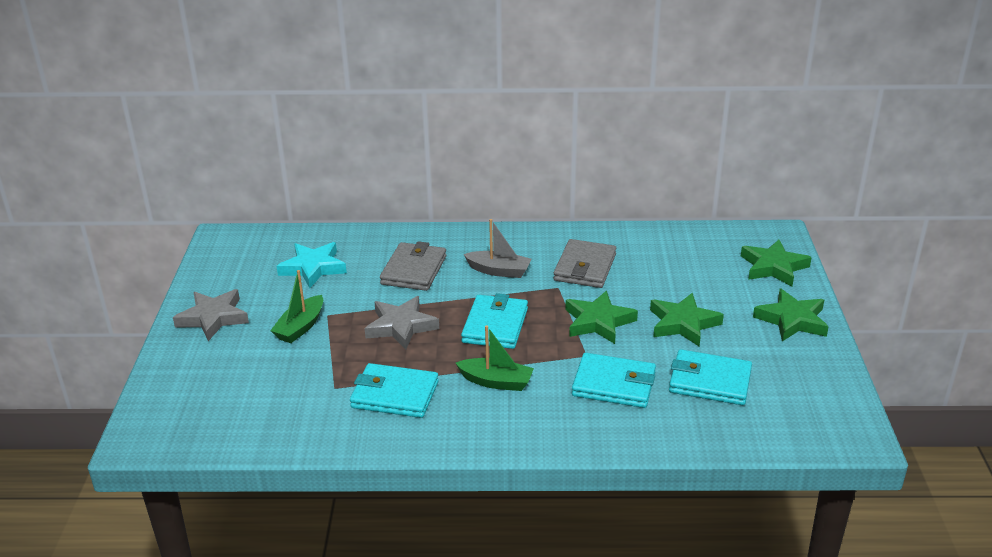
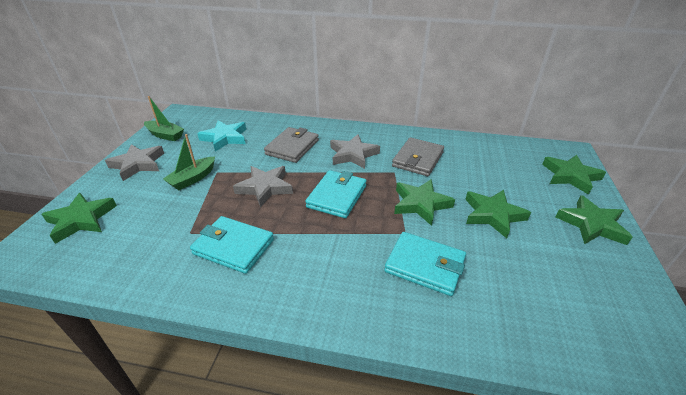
camera: 10 degrees right, 5 degrees up
green boat [456,325,534,391] -> green boat moved to [144,96,184,141]
grey boat [464,219,531,278] -> grey star [330,134,380,169]
turquoise wallet [669,349,752,405] -> none
none -> green star [41,193,117,244]

